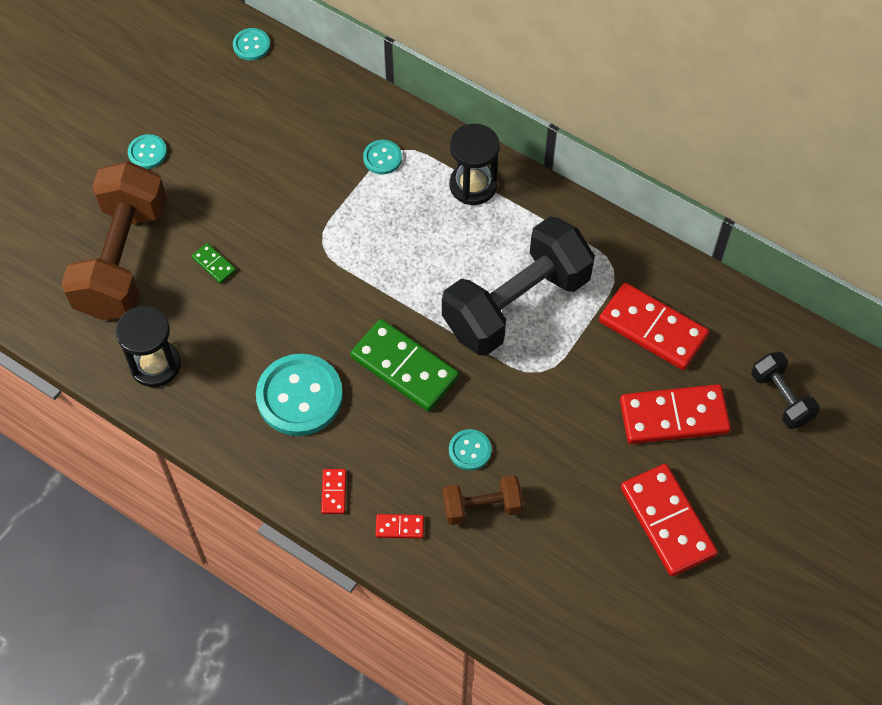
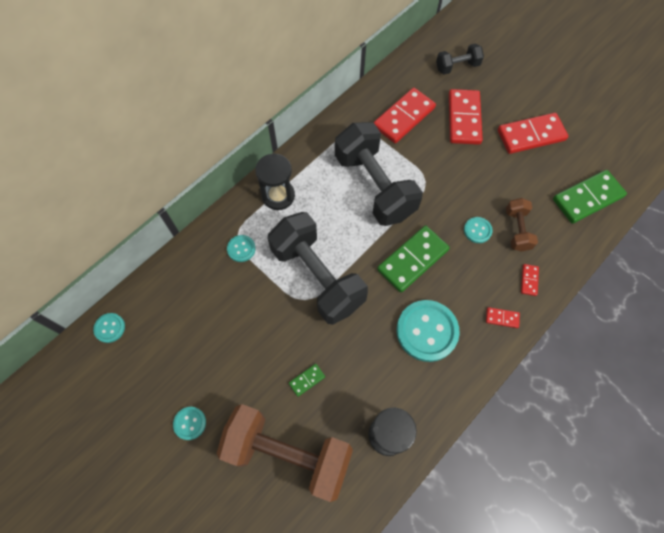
camera: 80 degrees left, 5 degrees up
none -> black dumbbell [267,212,368,325]
none -> green domino [553,170,627,224]

